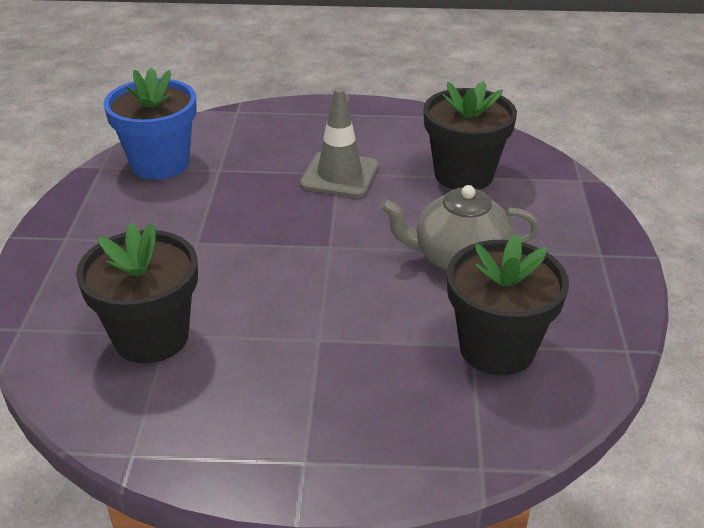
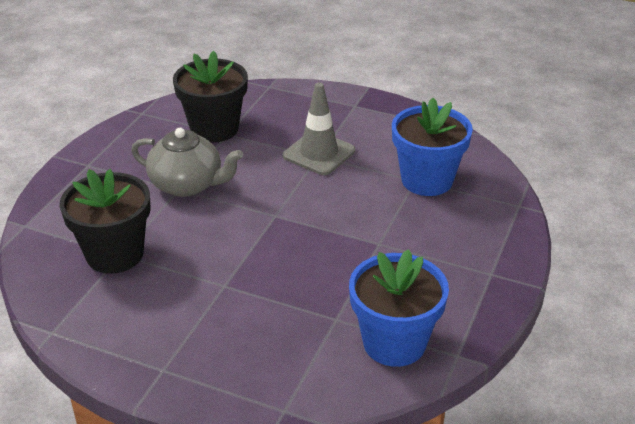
camera: 160 degrees left, 0 degrees up
black flower pot [76,223,198,364] -> blue flower pot [392,98,473,196]
grey traffic cone [300,88,379,198] -> grey traffic cone moved to [283,82,355,175]

